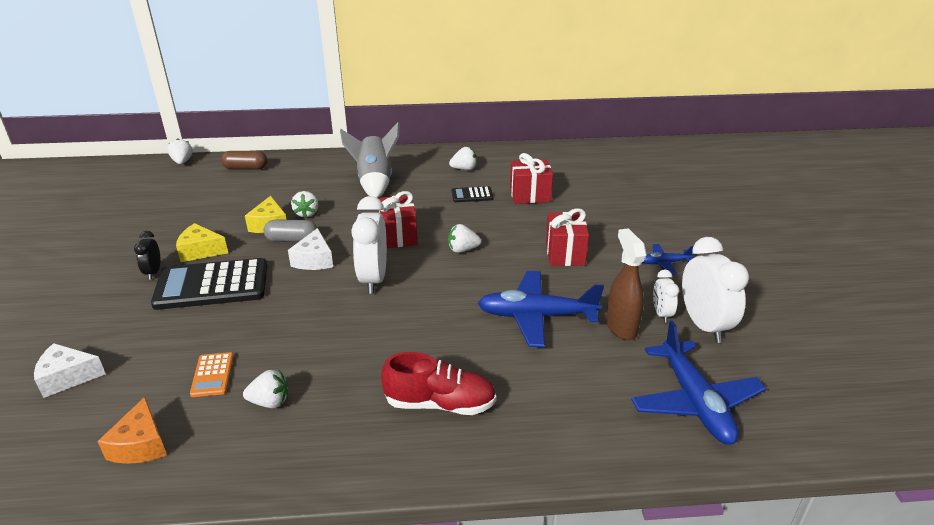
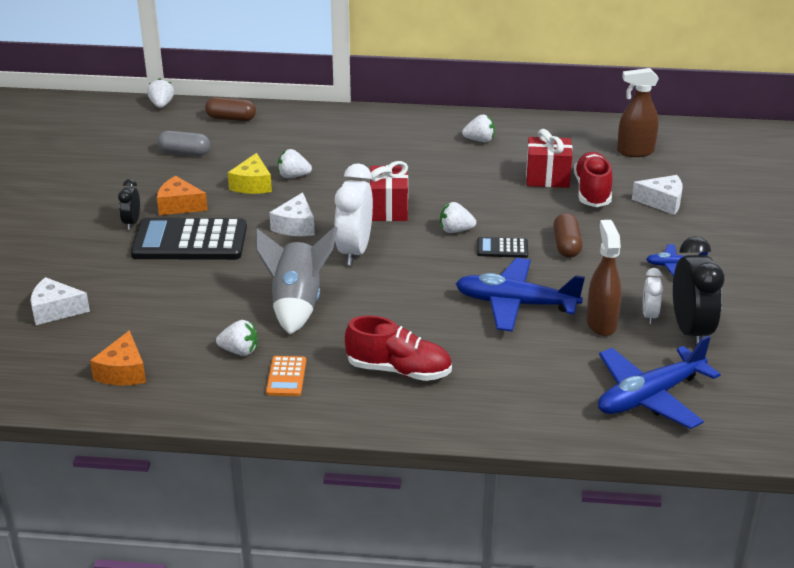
camera: 10 degrees right, 0 degrees up
yellow cheese [176,223,228,262] -> orange cheese [157,176,208,215]
orange calculator [190,352,234,397] -> orange calculator moved to [266,356,306,396]
grey capsule [264,220,317,242] -> grey capsule moved to [157,131,210,156]
white strawberry [291,191,318,218] -> white strawberry turned 90 degrees clockwise [278,149,312,178]
grey rocket [340,122,400,198] -> grey rocket moved to [256,226,337,335]
black calculator [452,186,493,202] -> black calculator moved to [477,237,528,258]
red gift [546,208,589,266] -> brown capsule [553,213,582,258]
blue plane [631,320,766,445] -> blue plane turned 60 degrees clockwise [598,335,721,429]
white clock [682,237,749,343] -> black clock [673,236,725,347]
none -> red shoe [574,152,612,207]
none -> brown spray bottle [617,68,659,157]
none -> white cheese [632,175,682,215]

